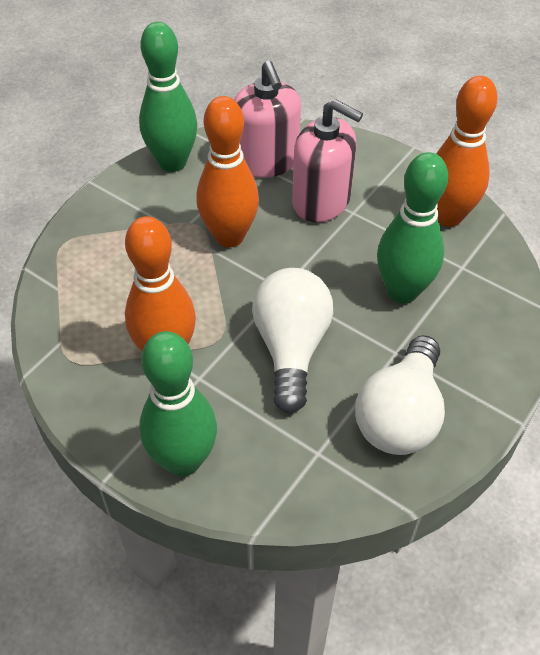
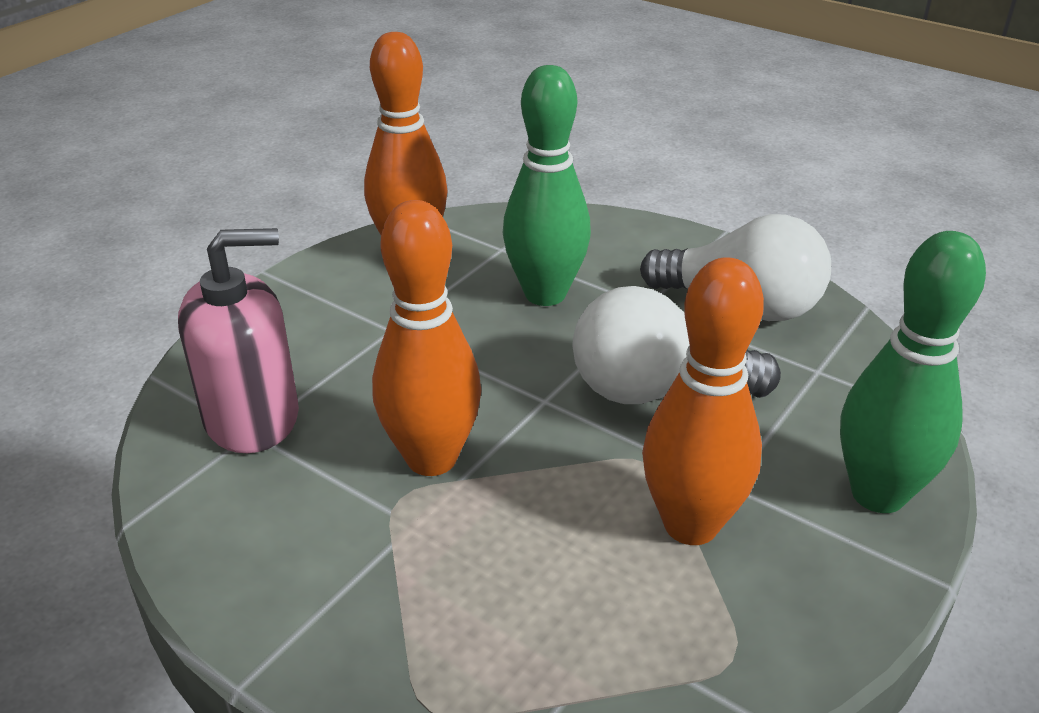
camera: 90 degrees left, 15 degrees down
green bowling pin [139,22,198,172] -> none
pink soap dispenser [292,99,363,222] -> none

